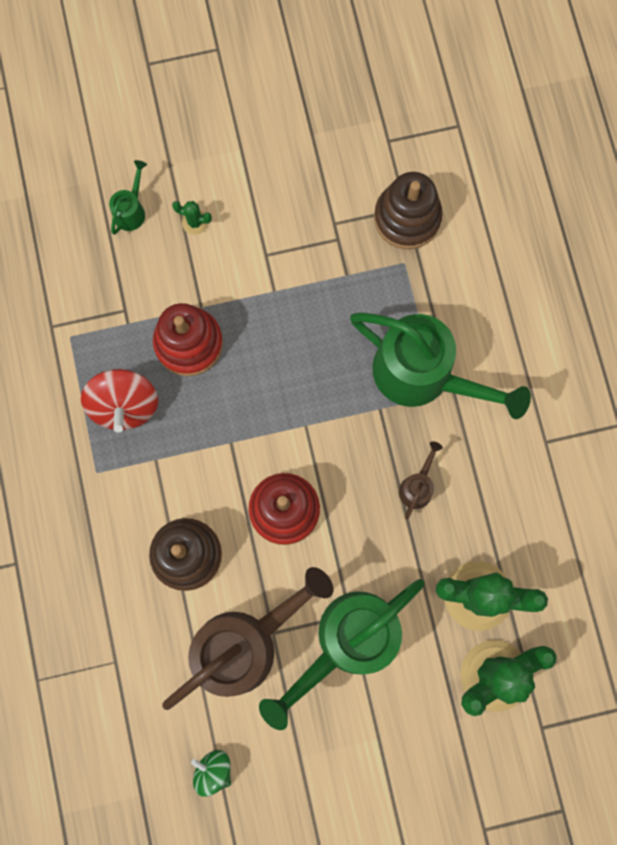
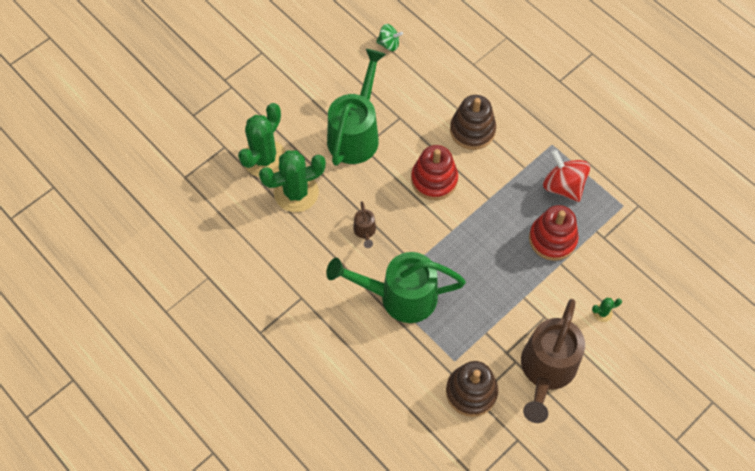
camera: 150 degrees right, 15 degrees down
green watering can [109,160,147,235] -> none
brown watering can [162,567,333,710] -> brown watering can moved to [521,299,585,423]

